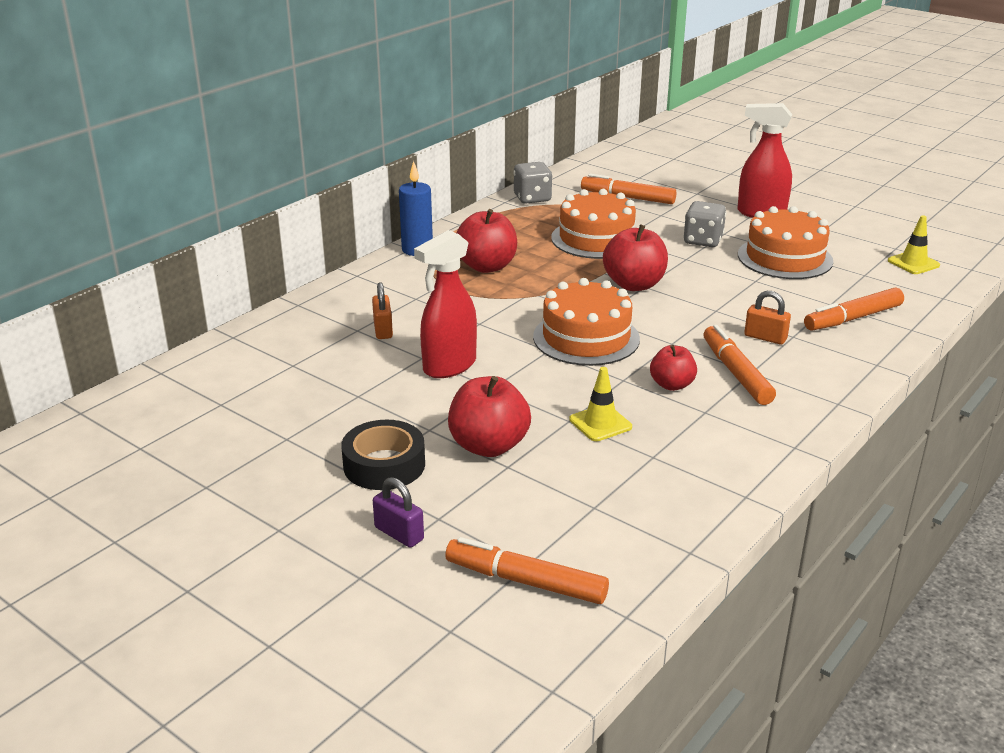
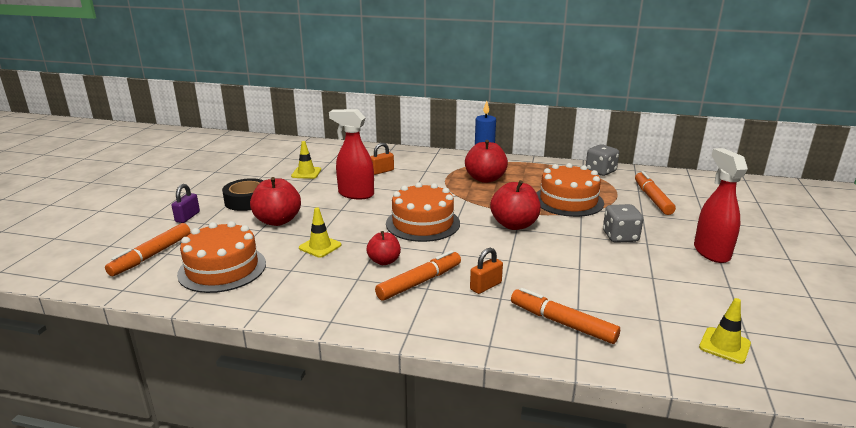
camera: 65 degrees right, 5 degrees down
orange marker [445,537,609,604] -> orange marker turned 150 degrees counterclockwise [105,223,191,276]
orange cake [738,206,833,279] -> orange cake moved to [177,221,266,293]
orange padlock [744,291,791,344] -> orange padlock turned 45 degrees clockwise [470,248,503,294]
none -> yellow traffic cone [291,141,321,179]

